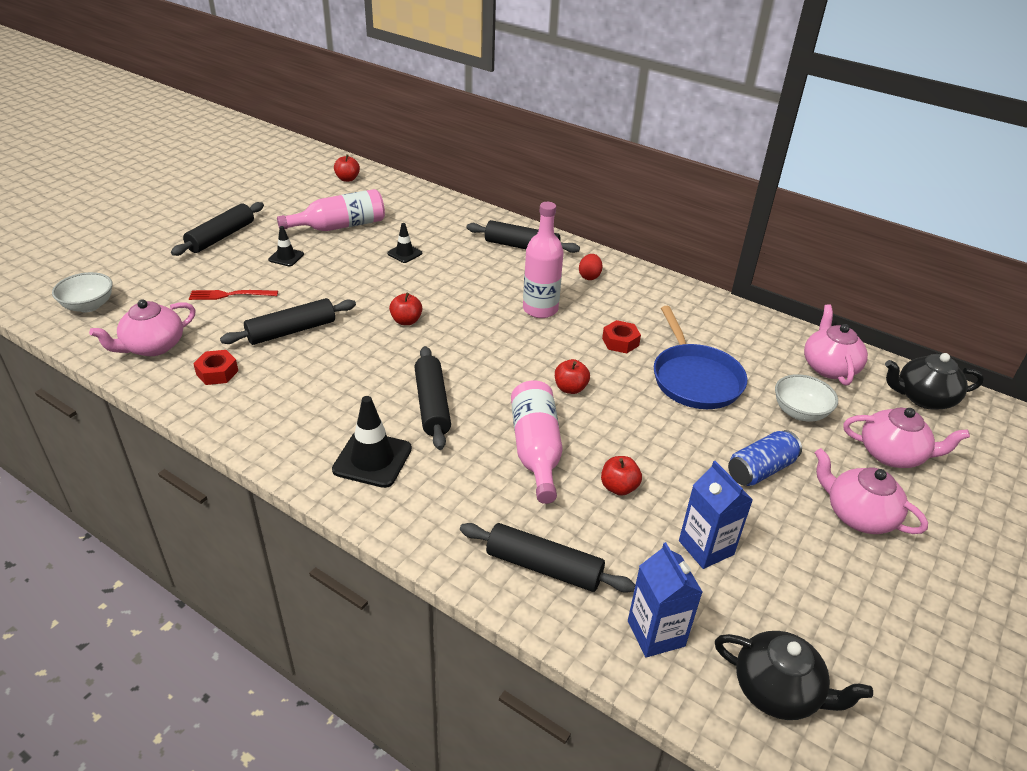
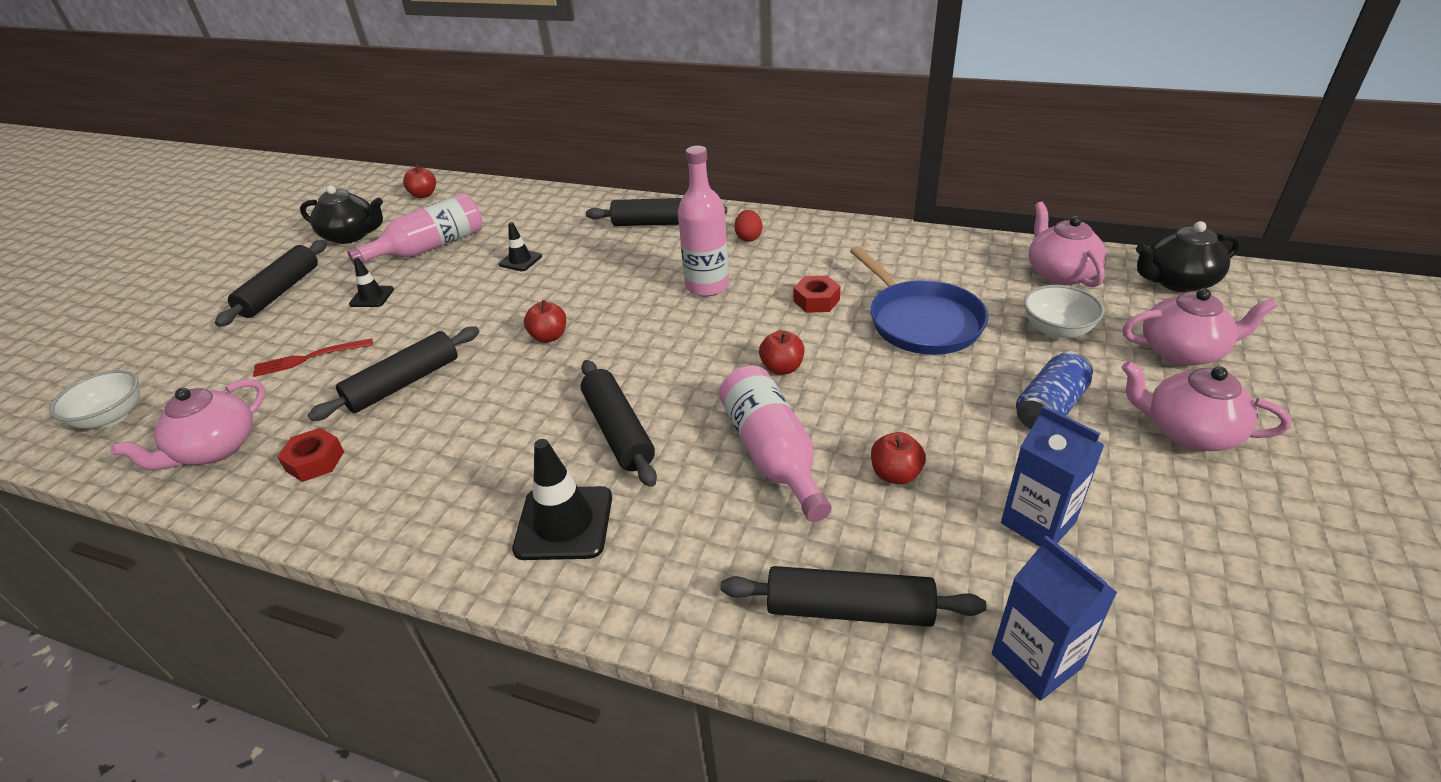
camera: 10 degrees left, 0 degrees up
black teapot [715,631,873,720] -> black teapot moved to [300,185,383,244]

